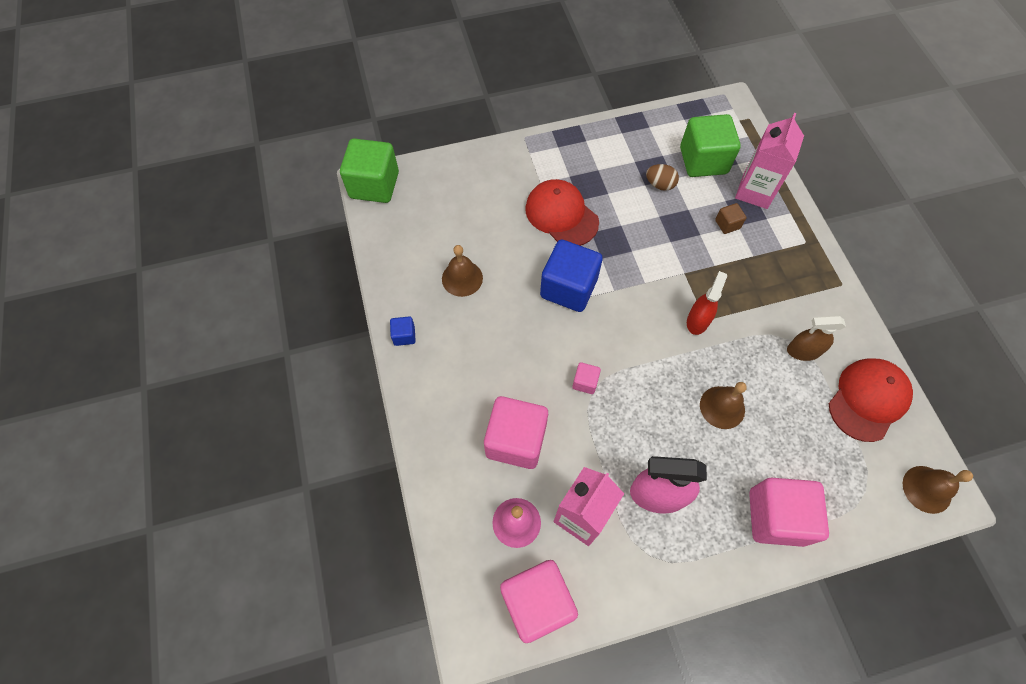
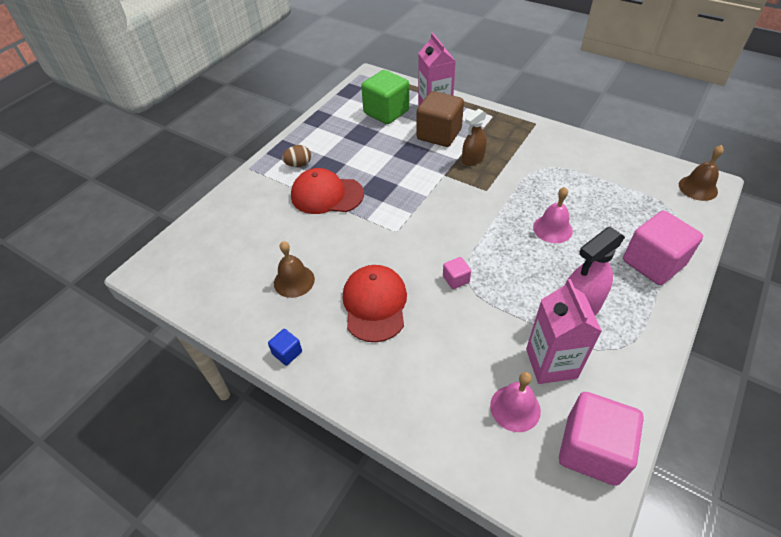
camera: 40 degrees left, 15 degrees down
green cube [340,138,399,203] -> none
pink cube [484,396,548,469] -> none
blue cube [540,240,603,312] -> none
brown egg [646,164,679,191] -> brown egg moved to [282,145,311,167]
red spray bottle [687,271,727,335] -> none
brown bell [700,382,747,429] -> pink bell [533,187,573,243]
brown cube [715,203,746,234] -> brown cube [416,91,464,147], size x2.23
brown spray bottle [787,316,846,361] -> brown spray bottle moved to [462,109,487,166]
red cap [828,358,913,442] -> red cap moved to [343,265,407,342]

